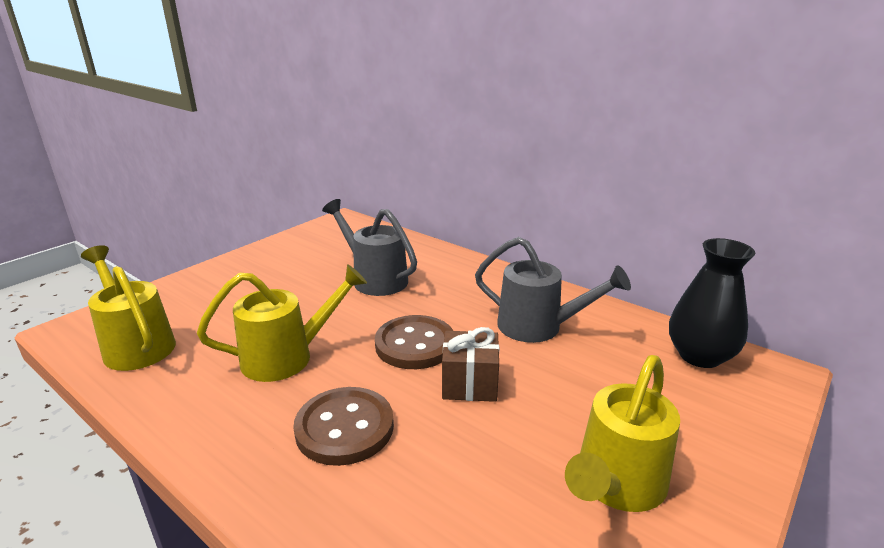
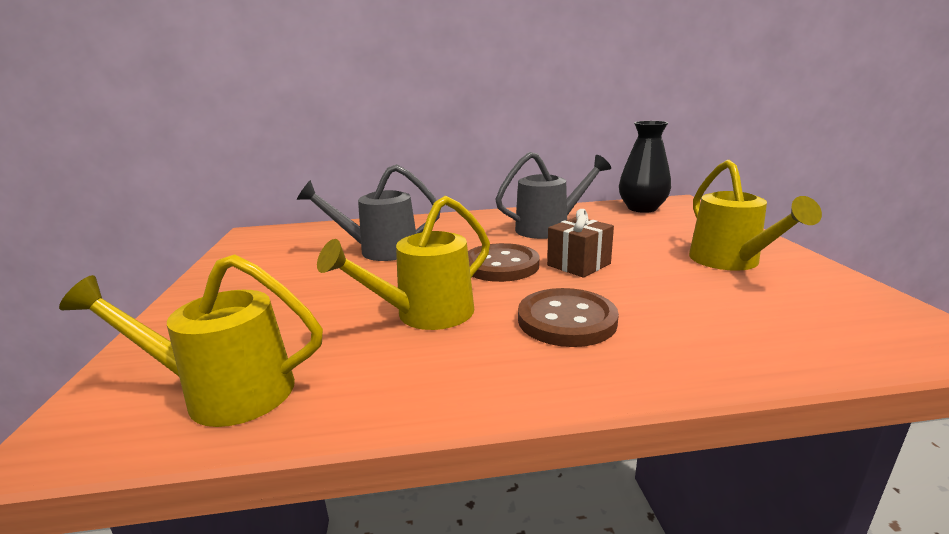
camera: 45 degrees left, 5 degrees down
yellow watering can [197,264,367,382] -> yellow watering can turned 150 degrees counterclockwise [317,196,490,330]

